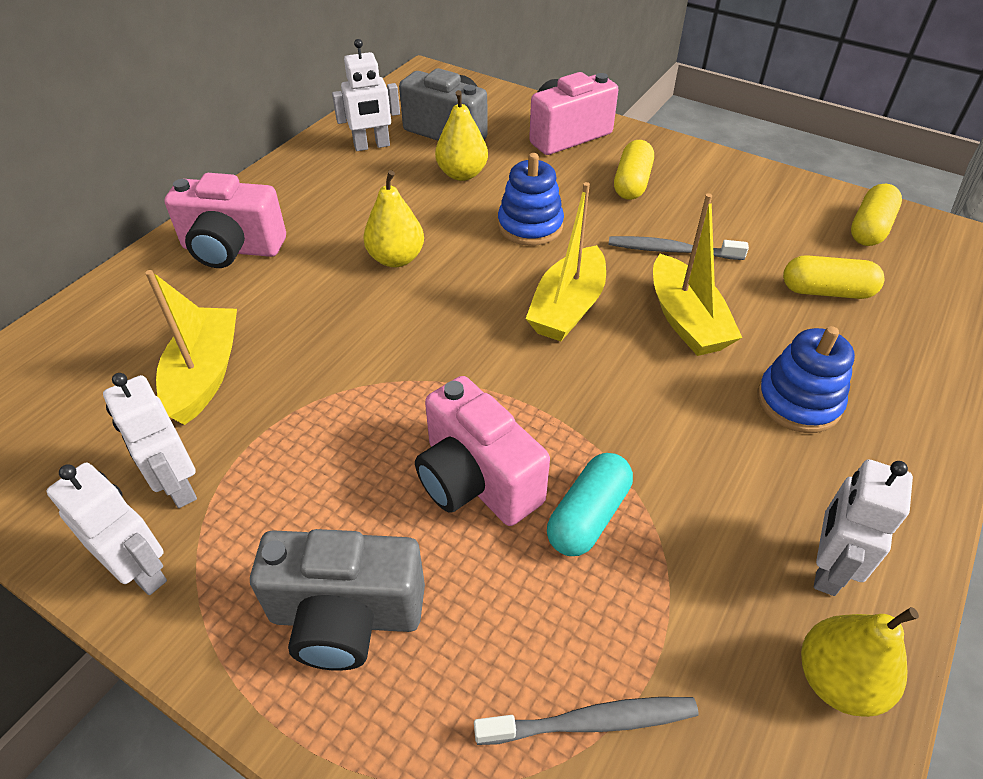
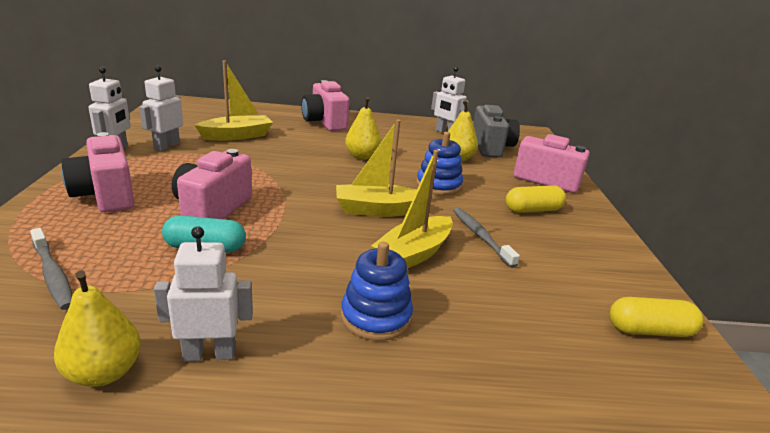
camera: 55 degrees right, 20 degrees down
grey camera [250,529,425,671] -> pink camera [61,132,134,212]
yellow capsule [783,255,884,299] -> none

